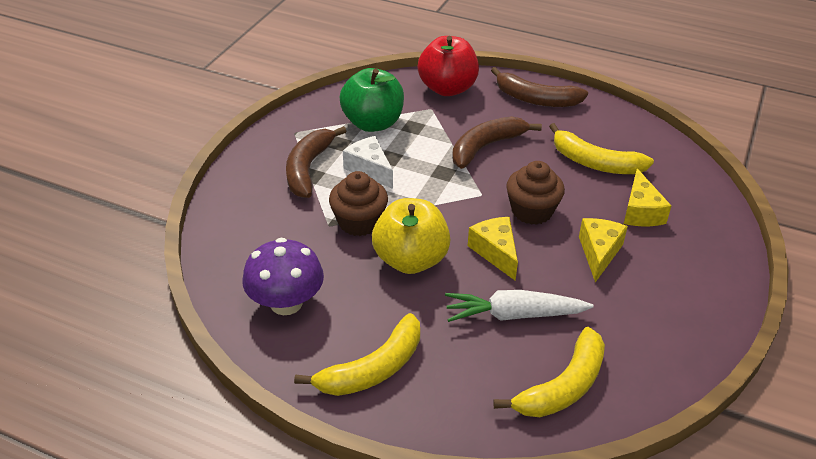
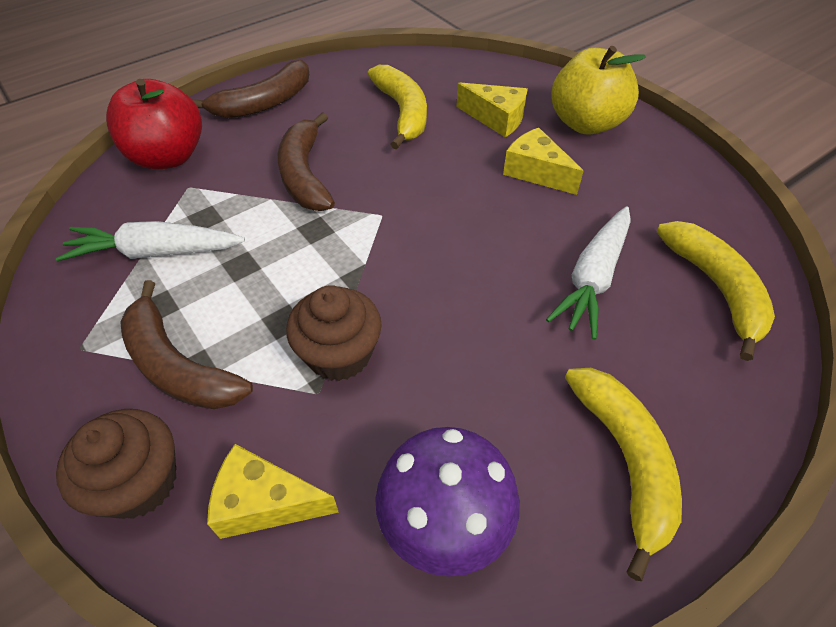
camera: 60 degrees left, 10 degrees up
green apple [340,68,404,132] -> white carrot [56,221,245,261]
white cheese [343,136,393,189] -> none
yellow apple [372,198,450,274] -> yellow apple moved to [551,46,646,135]
yellow cheese [468,217,518,280] -> yellow cheese moved to [207,444,339,539]
brown cupcake [506,161,565,225] -> brown cupcake moved to [56,409,176,519]
yellow banana [549,123,654,174] -> yellow banana turned 75 degrees counterclockwise [368,65,427,149]

